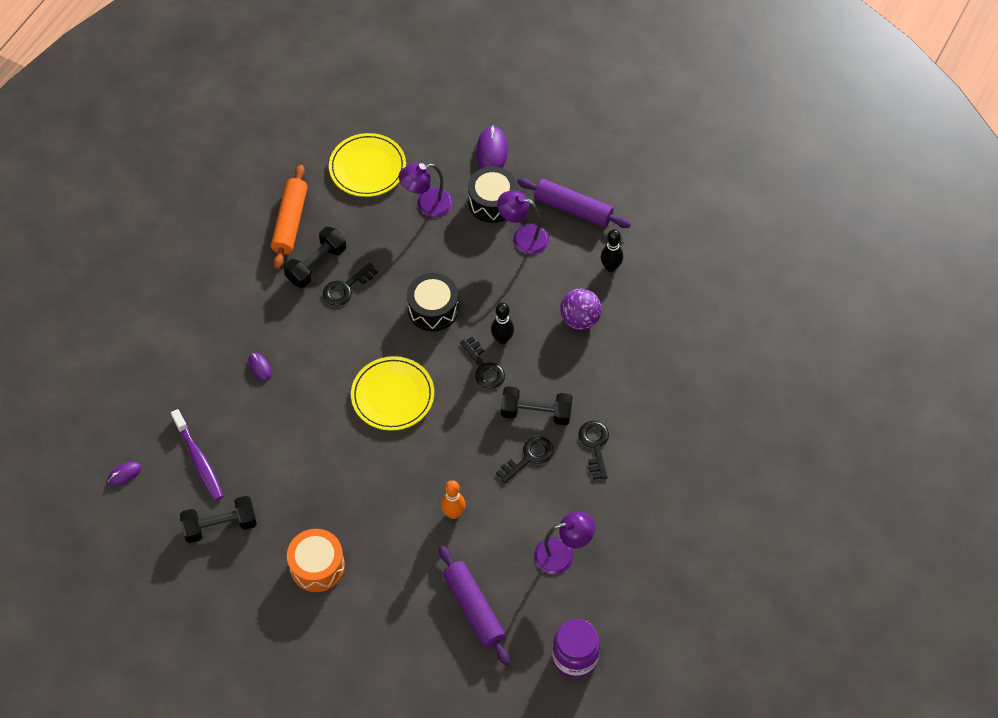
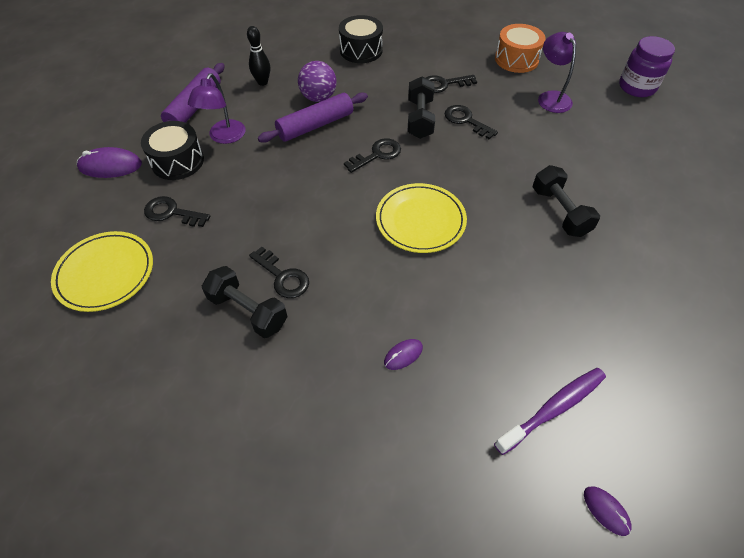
camera: 95 degrees left, 5 degrees down
black dumbbell [180,496,257,543] -> black dumbbell moved to [533,165,600,237]
orange rolling pin [271,165,307,269] -> none
orange drum [287,529,345,592] -> orange drum moved to [495,24,546,73]
purple lamp [399,163,453,217] -> black key [144,196,210,227]
black drum [407,273,459,331] -> black drum moved to [339,15,383,63]
purple rolling pin [439,546,510,665] -> purple rolling pin moved to [258,92,368,143]
orange bowling pin [441,480,465,519] -> none
black bowling pin [491,303,514,344] -> none

